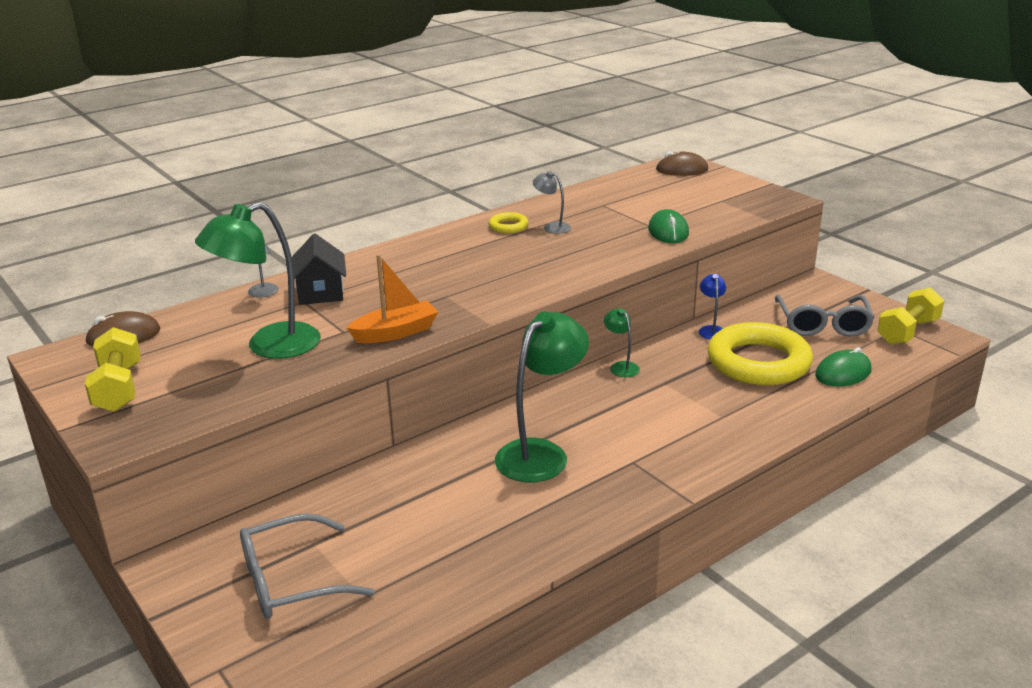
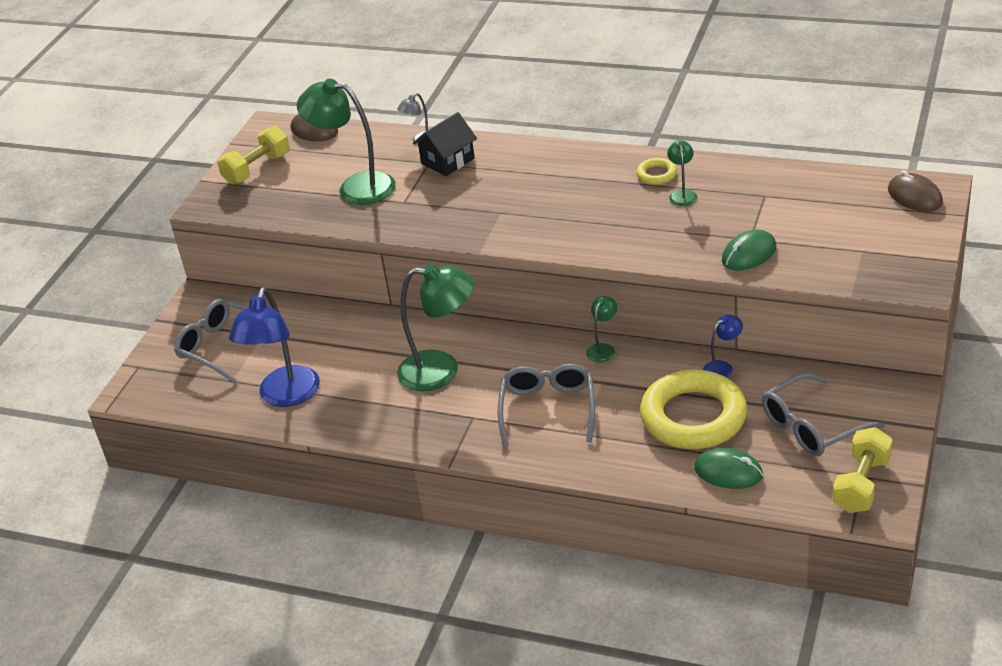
camera: 60 degrees right, 10 degrees up
orange boat [347,254,438,343] -> none
grey lamp [533,171,571,234] -> green lamp [667,140,697,206]
yellow dumbbell [877,287,944,345] -> yellow dumbbell turned 75 degrees counterclockwise [833,427,893,513]
none -> blue lamp [229,288,320,407]
none -> grey glasses [498,364,595,447]

